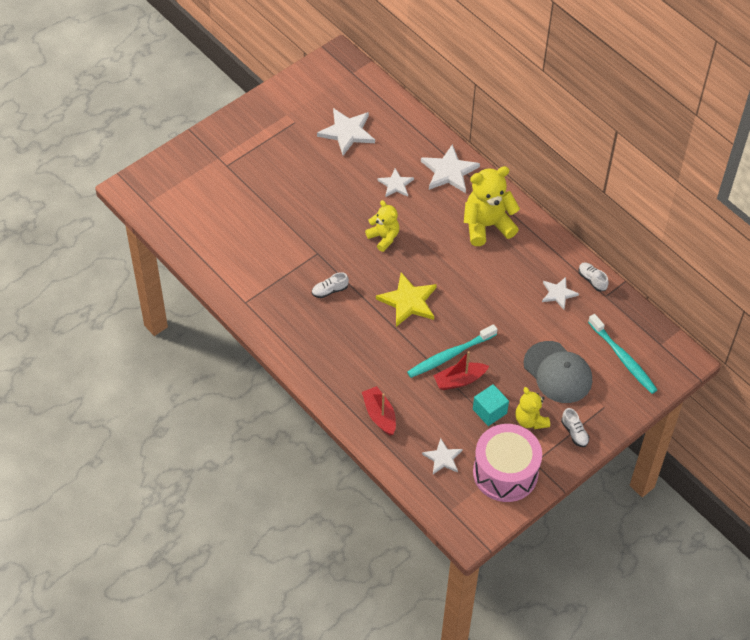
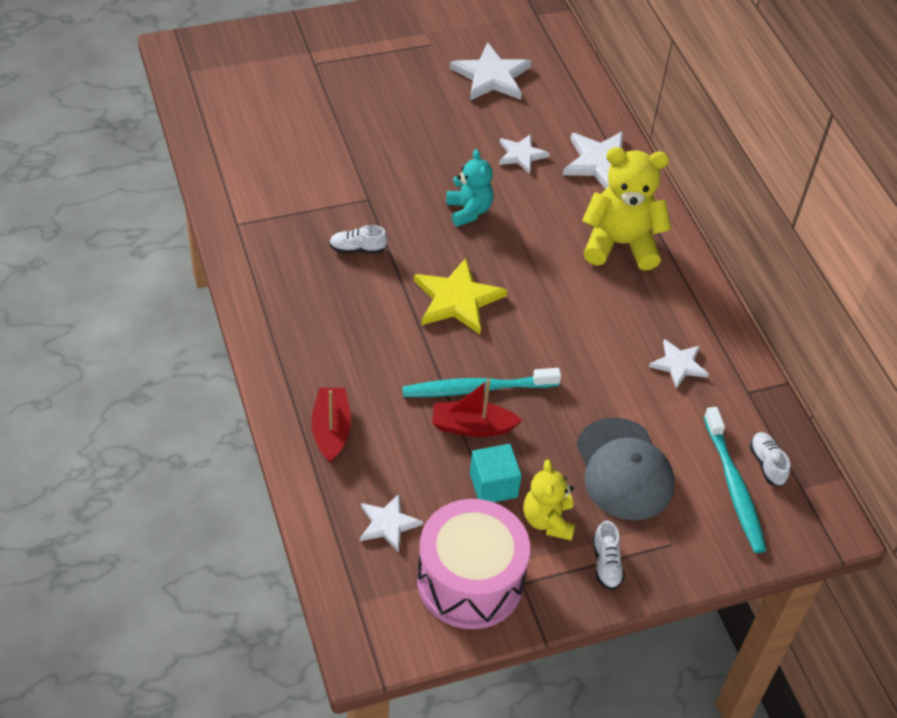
camera: 20 degrees right, 5 degrees down
yellow teddy bear [365,200,399,252] -> turquoise teddy bear [446,149,493,227]
white shoe [578,263,609,292] -> white shoe moved to [749,432,790,487]

